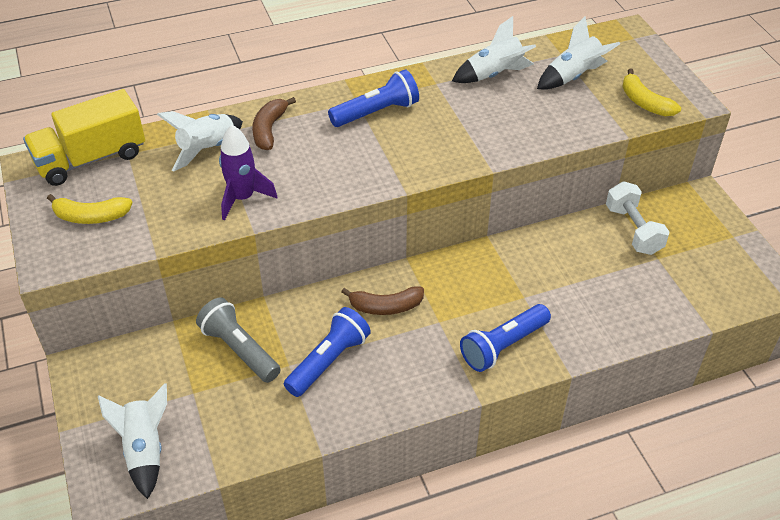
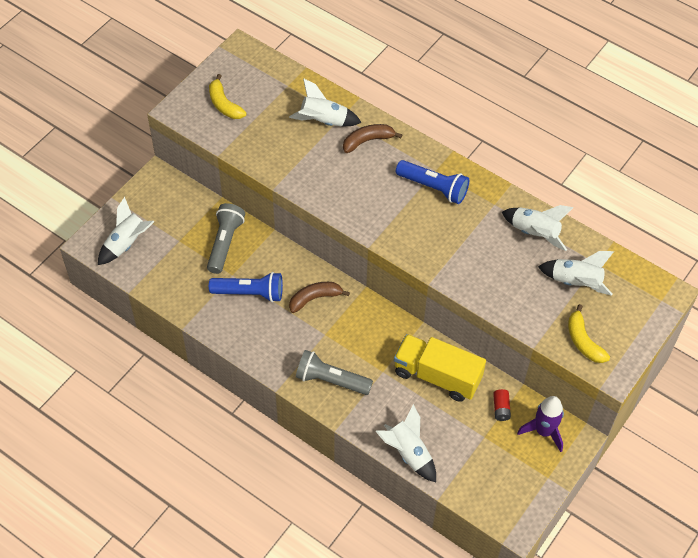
camera: 55 degrees right, 10 degrees up
yellow truck [23,89,145,186] -> yellow truck moved to [394,334,486,402]
purple rocket [219,125,277,220] -> purple rocket moved to [517,396,564,452]
brown banana [341,286,424,315] -> brown banana turned 105 degrees clockwise [289,282,350,313]
blue flashlight [460,304,551,372] -> grey flashlight [296,350,373,395]
white dumbbell [606,182,669,255] -> red battery [493,389,511,421]
yellow banana [622,68,681,116] -> yellow banana turned 45 degrees counterclockwise [568,304,610,363]
none -> white rocket [376,404,436,482]

